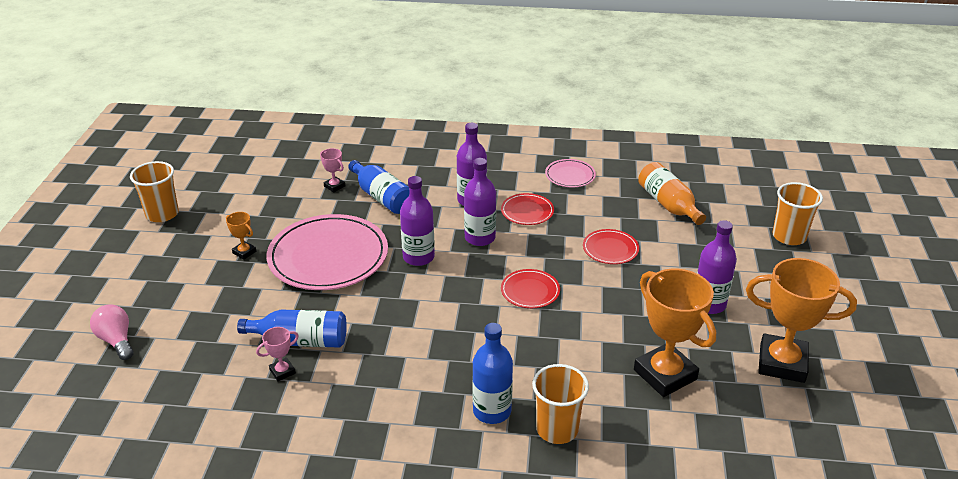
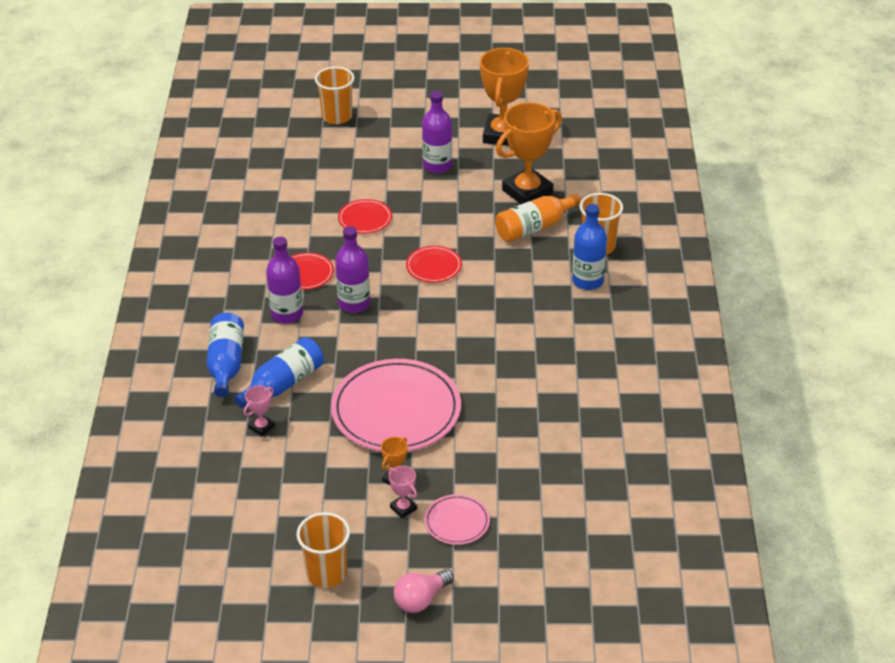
camera: 95 degrees left, 5 degrees up
pink light bulb [90,304,134,360] -> pink light bulb moved to [394,569,454,613]
blue bottle [237,310,347,348] -> blue bottle moved to [207,313,244,397]
pink trophy [256,327,299,381] -> pink trophy moved to [388,466,417,519]
purple bottle [400,176,435,266] -> none
pink plate [545,159,596,187] -> pink plate moved to [424,494,490,545]
orange bottle [638,162,706,225] -> orange bottle moved to [495,193,581,242]

